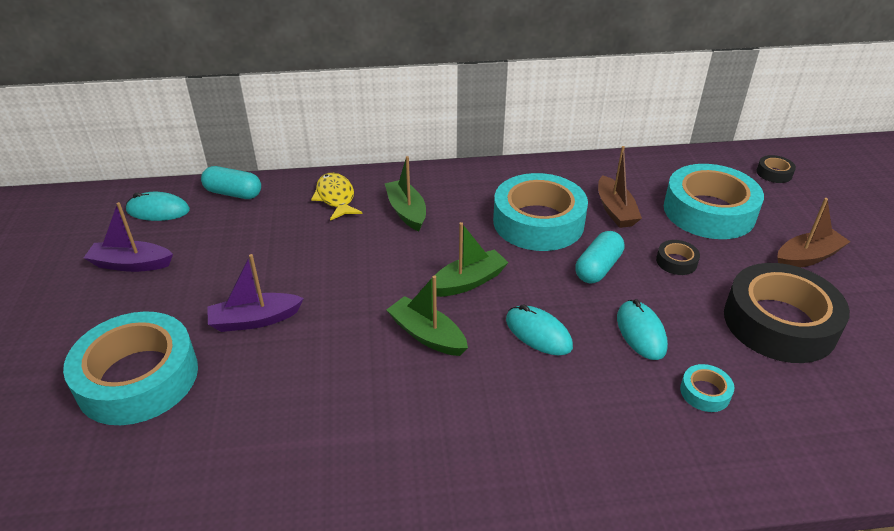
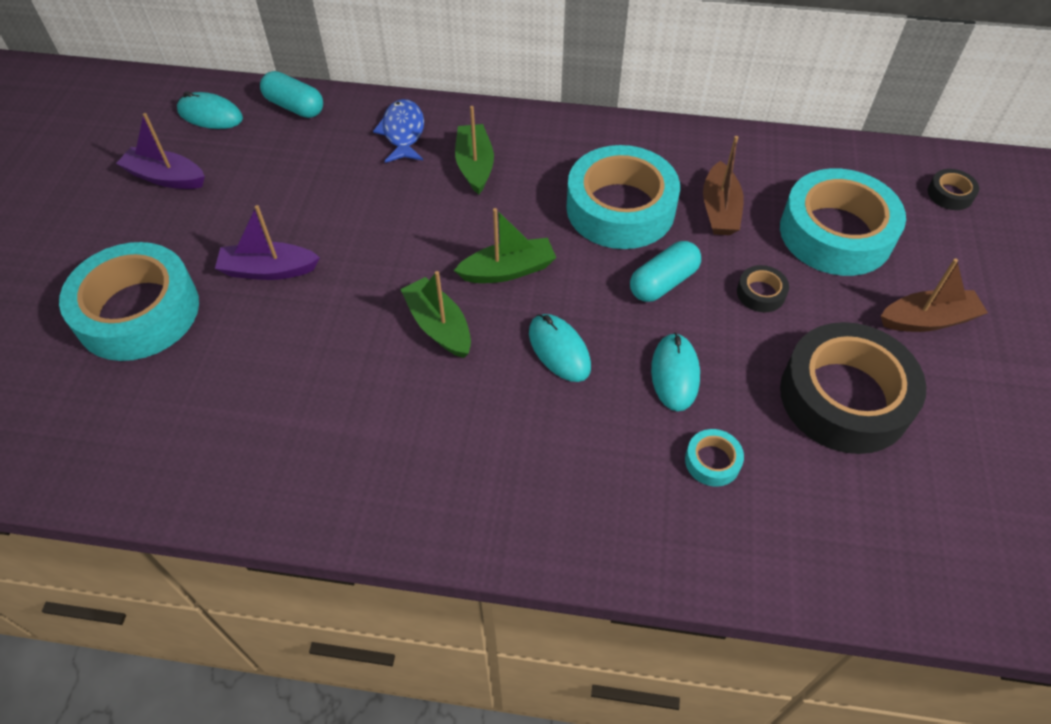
camera: 15 degrees right, 15 degrees up
yellow fish [311,173,363,221] -> blue fish [373,99,424,163]

